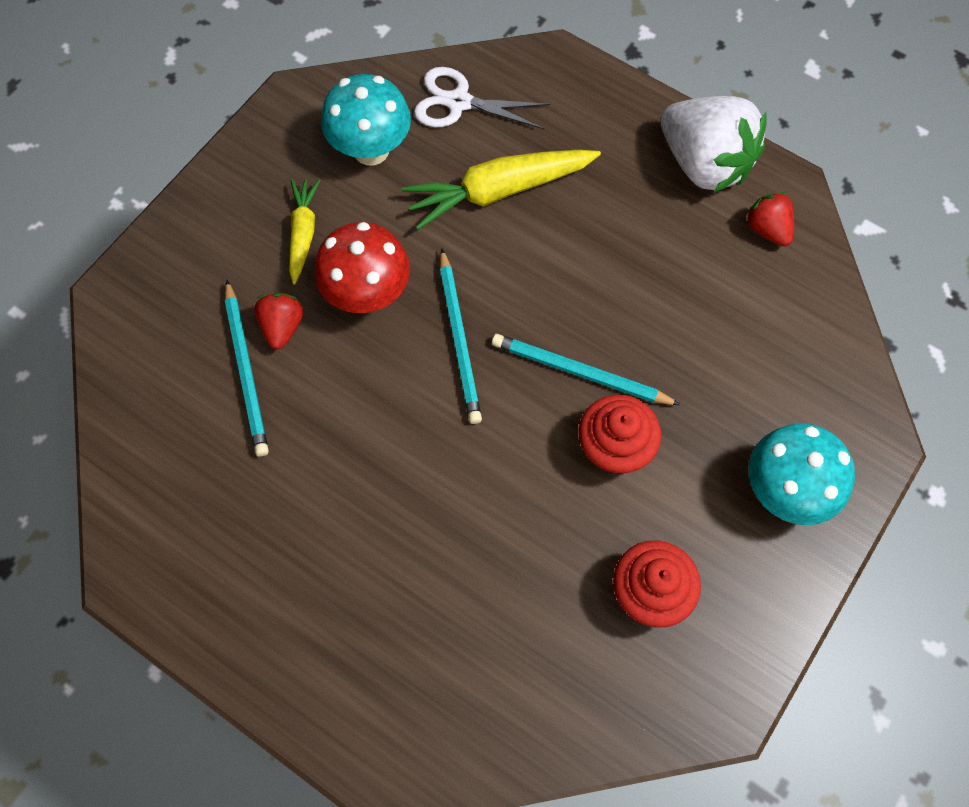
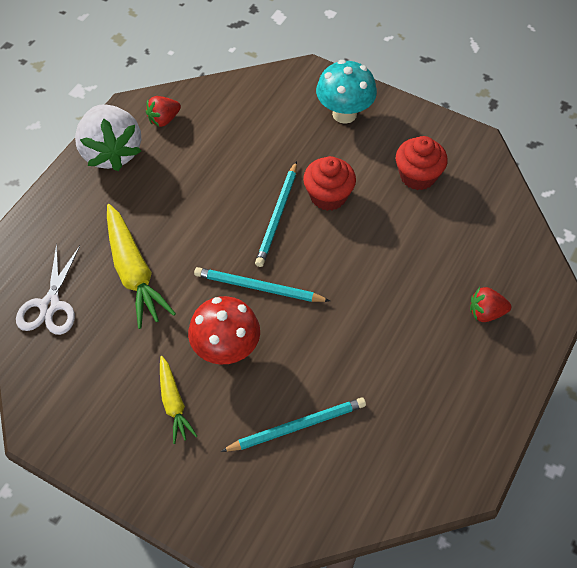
camera: 95 degrees left, 10 degrees down
red strawberry [254,293,304,349] -> red strawberry moved to [470,287,511,322]
yellow carrot [289,179,320,284] -> yellow carrot turned 105 degrees counterclockwise [160,356,197,444]
turquoise mushroom [321,74,411,166] -> none
turquoise pencil [440,248,482,424] -> turquoise pencil turned 150 degrees counterclockwise [194,267,330,302]
white strawberry [661,96,767,193] -> white strawberry turned 120 degrees clockwise [75,104,141,171]

